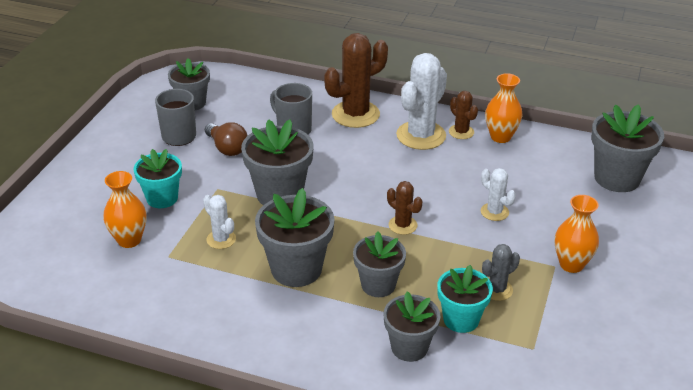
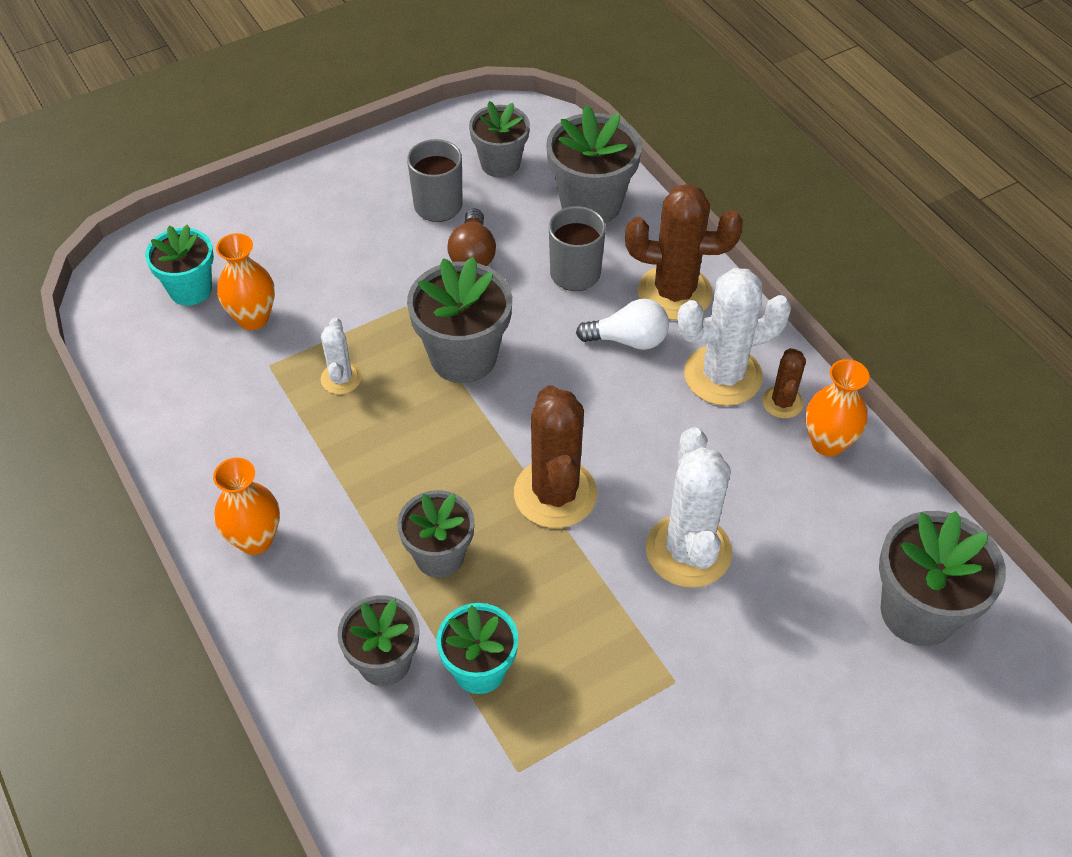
camera: 40 degrees right, 15 degrees up
turquoise flower pot [134,149,182,208] -> turquoise flower pot moved to [145,224,214,306]
grey flower pot [255,188,335,287] -> grey flower pot moved to [546,105,642,224]
brown cactus [387,181,423,235] -> brown cactus [514,385,597,528], size x1.93
white cactus [481,168,516,221] -> white cactus [646,427,732,588], size x1.93
grey cactus [482,244,520,301] -> none
orange vase [555,195,599,273] -> orange vase moved to [213,458,280,555]
none -> white light bulb [576,299,669,350]

